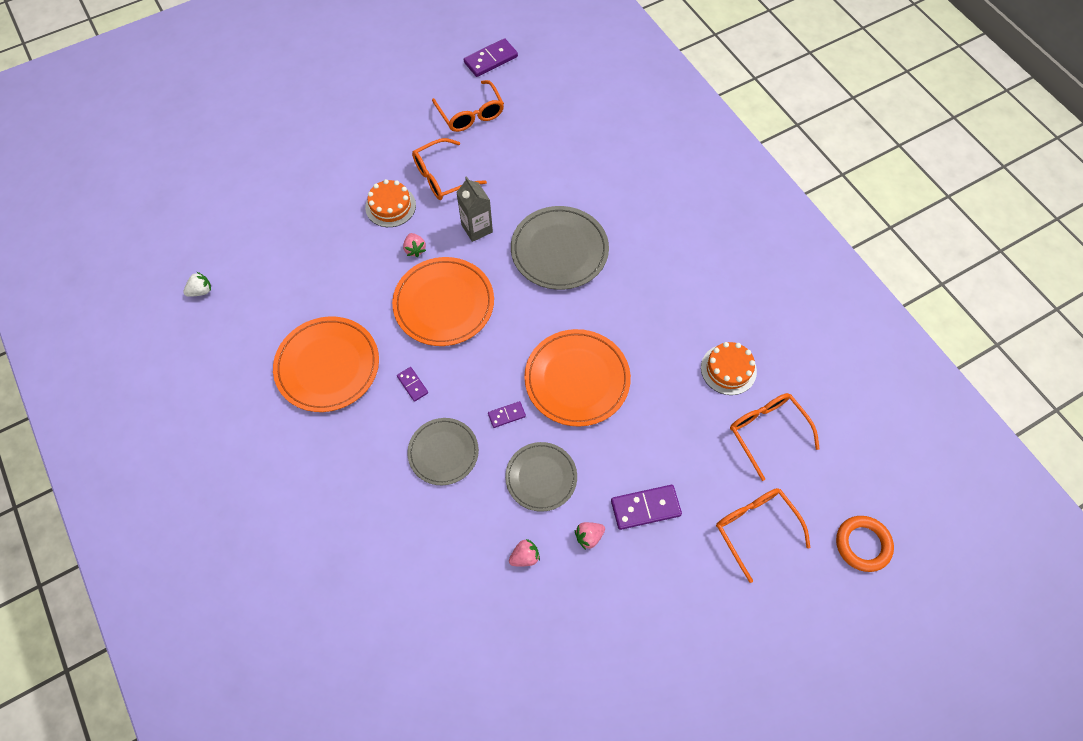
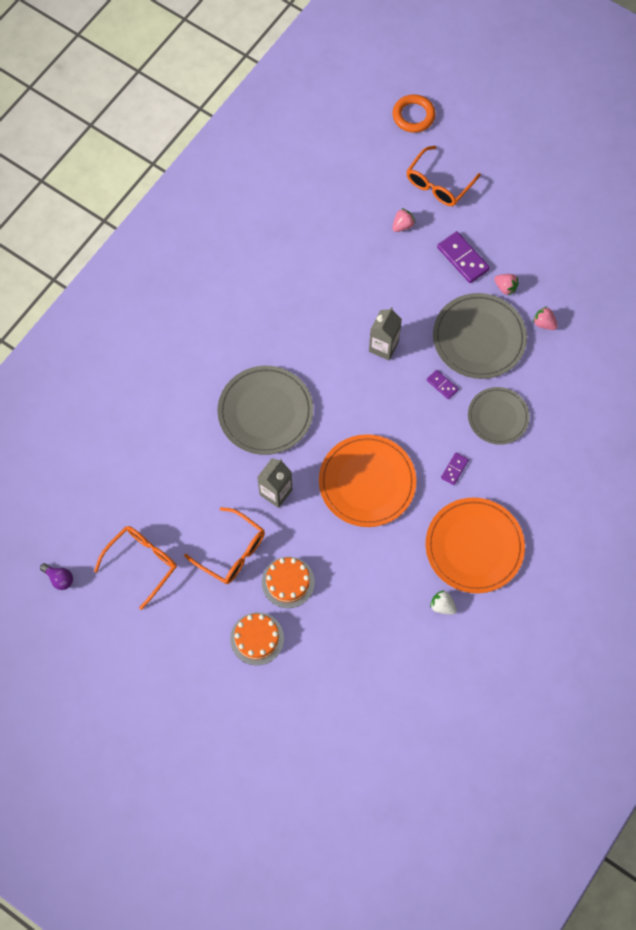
camera: 115 degrees left, 5 degrees up
white strawberry [183,272,211,297] -> white strawberry moved to [430,590,457,614]
pink strawberry [403,233,426,257] -> pink strawberry moved to [392,208,415,232]
purple domino [464,38,518,77] -> purple light bulb [40,563,73,590]
grey plate [505,442,577,512] -> grey plate [433,293,527,379], size x1.55
orange plate [524,329,631,427] -> grey carton [369,307,402,360]
orange cake [701,342,757,395] -> orange cake moved to [230,612,284,665]
orange glasses [730,393,820,481] -> none

